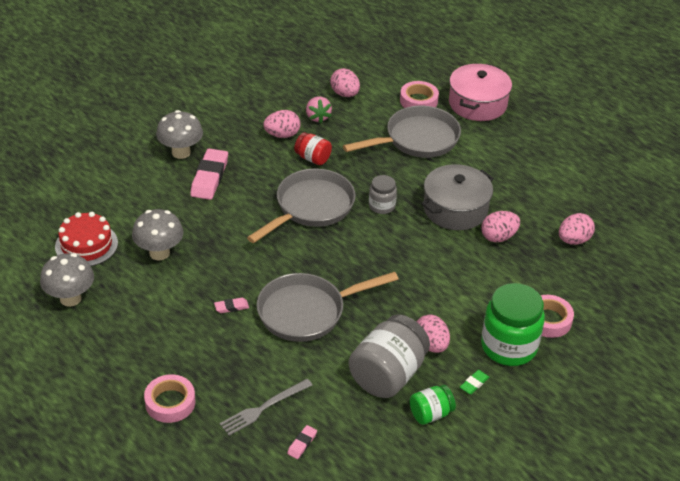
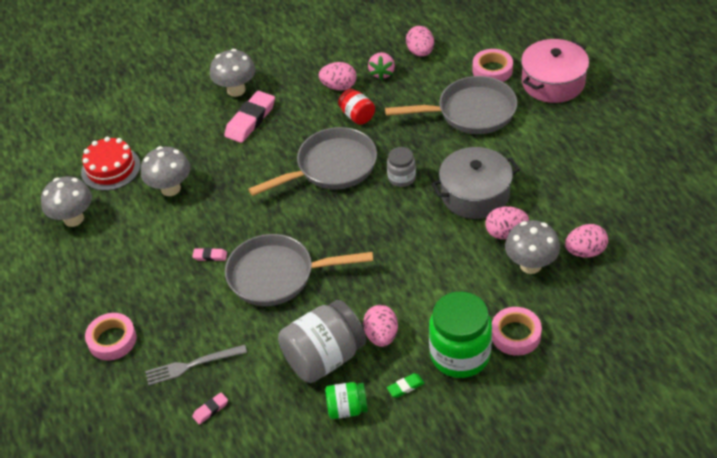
camera: 25 degrees right, 5 degrees up
none -> grey mushroom [505,220,560,274]

